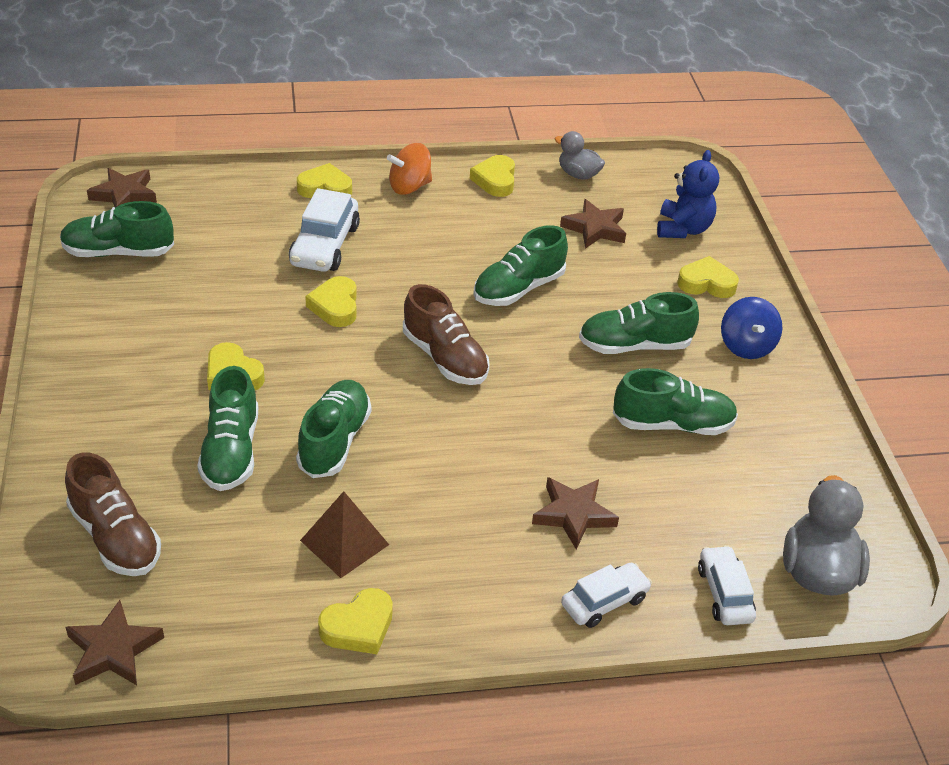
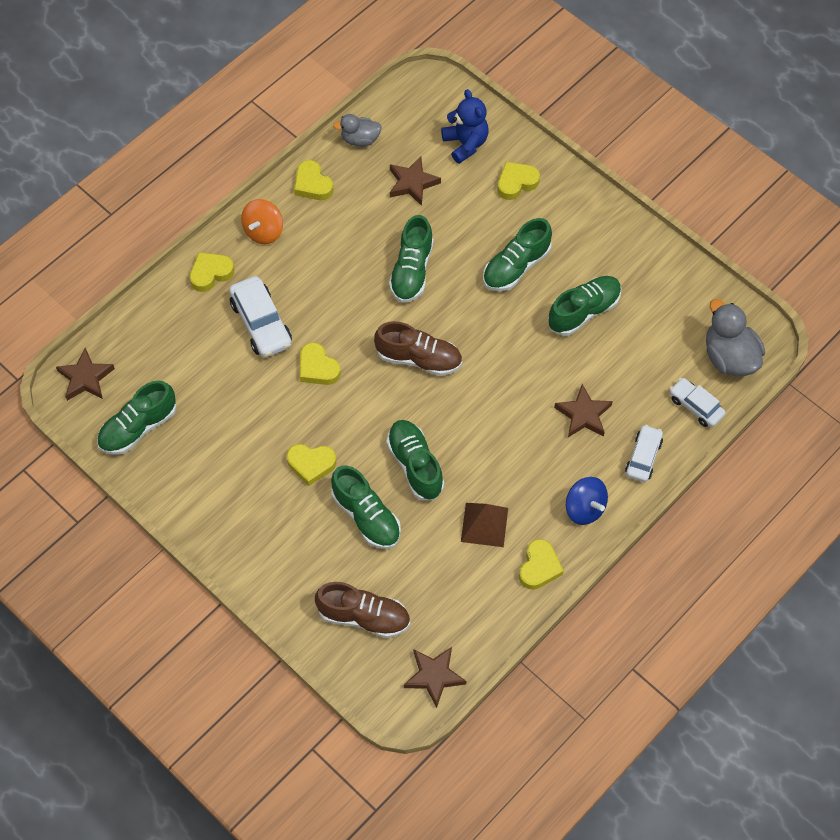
camera: 35 degrees left, 20 degrees up
blue spinning top [721,297,783,359] -> blue spinning top moved to [566,477,608,525]

